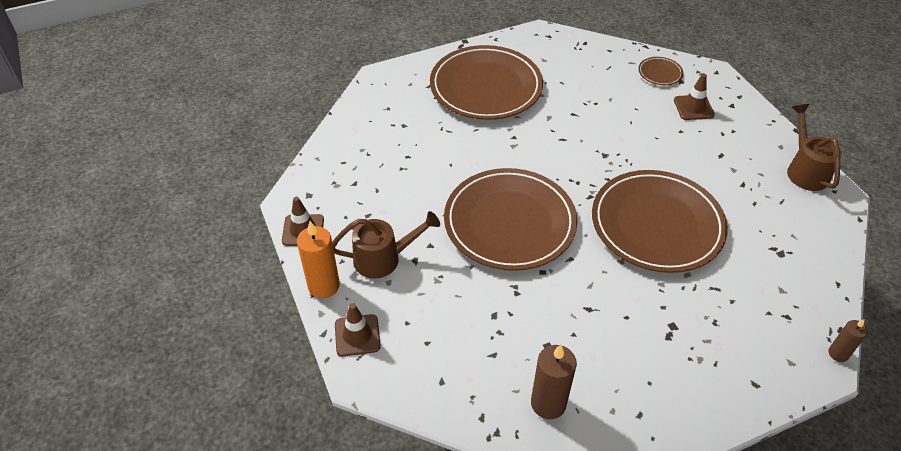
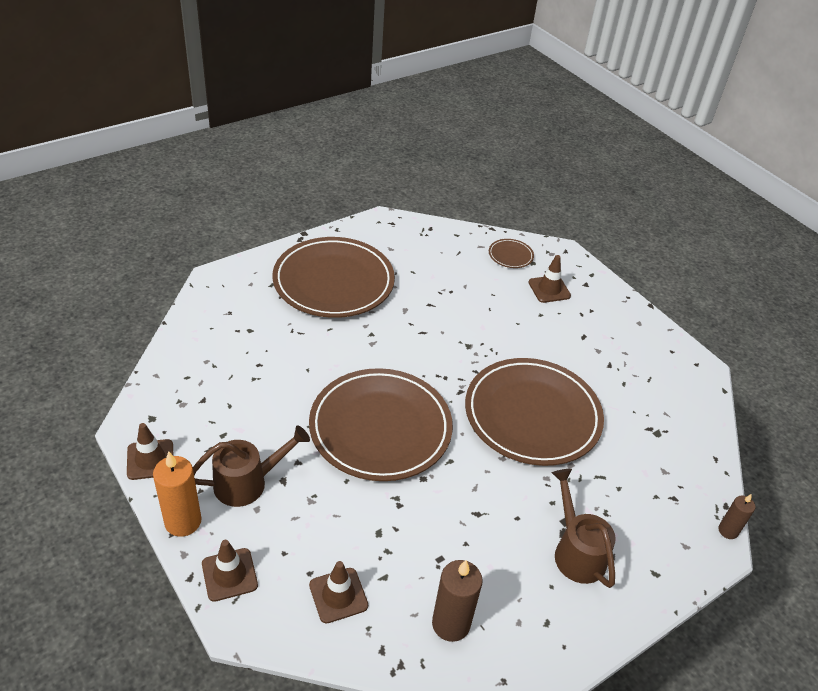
camera: 15 degrees left, 5 degrees down
brown watering can [787,104,842,191] -> brown watering can moved to [552,469,616,588]
none -> brown traffic cone [309,561,368,624]

